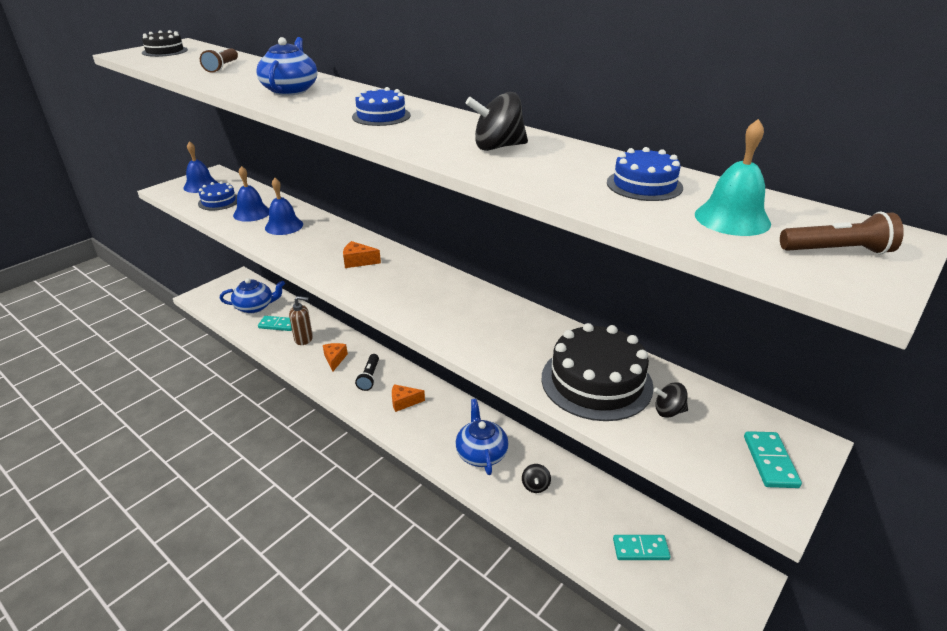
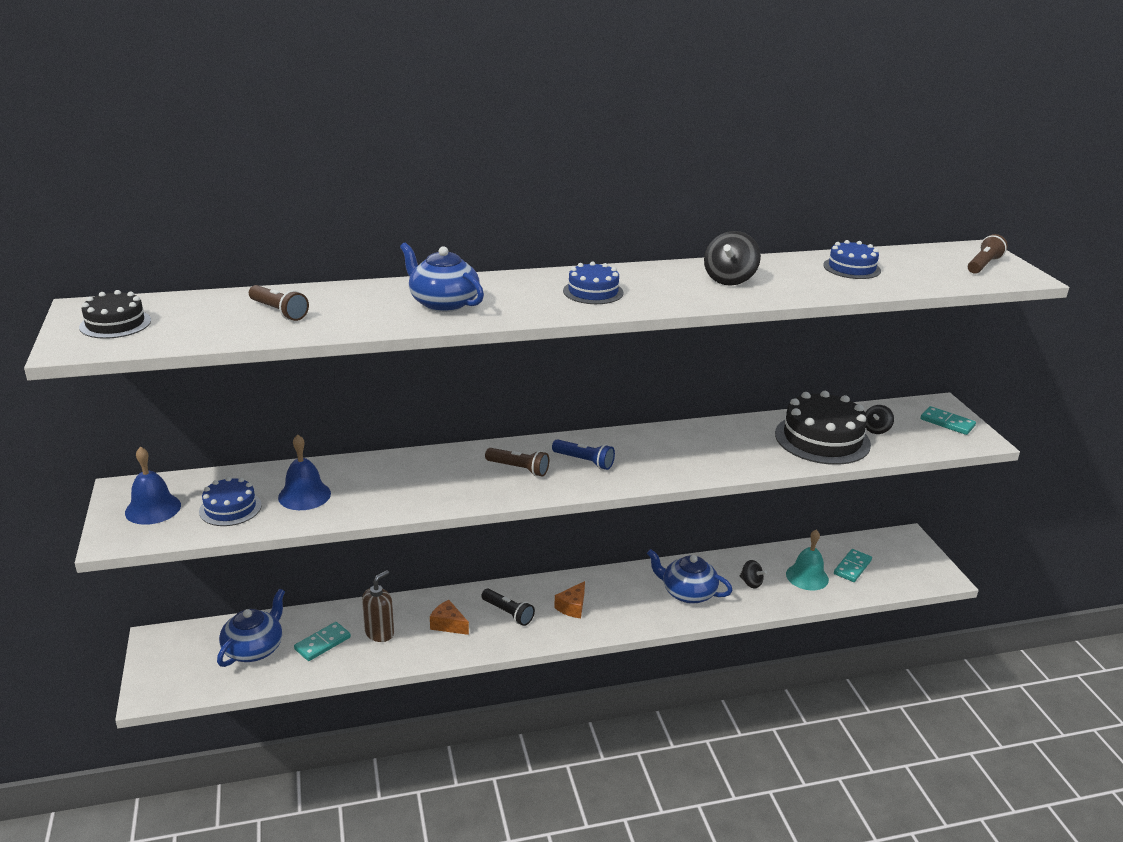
camera: 55 degrees left, 5 degrees down
blue bell [265,178,303,235] -> none
orange cheese [343,241,381,268] -> brown flashlight [485,448,549,477]
turquoise bell [695,119,771,236] -> turquoise bell moved to [786,530,829,590]
none -> blue flashlight [552,439,615,470]

